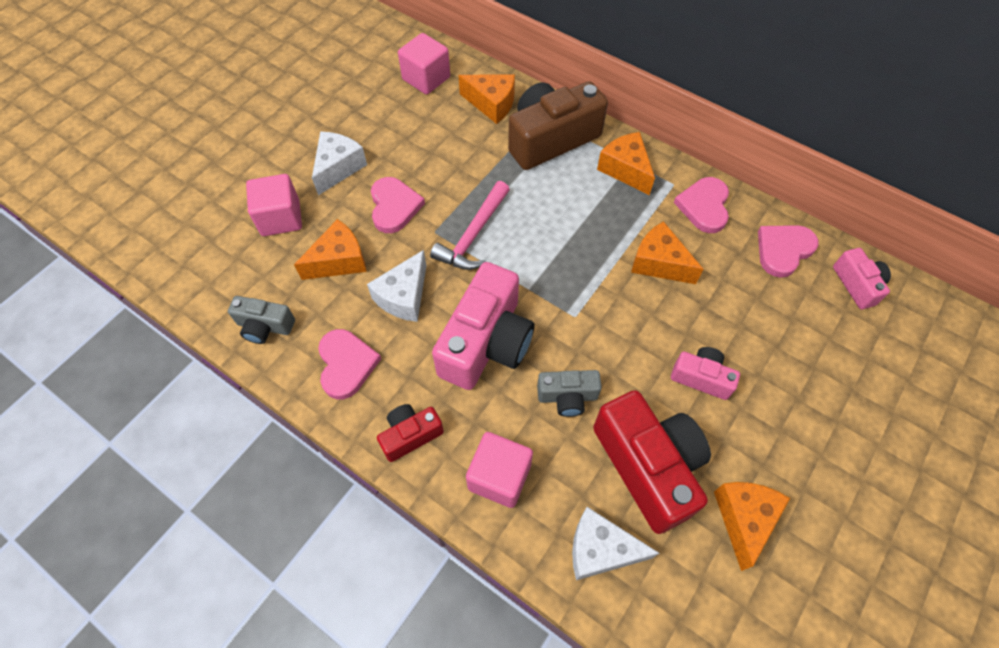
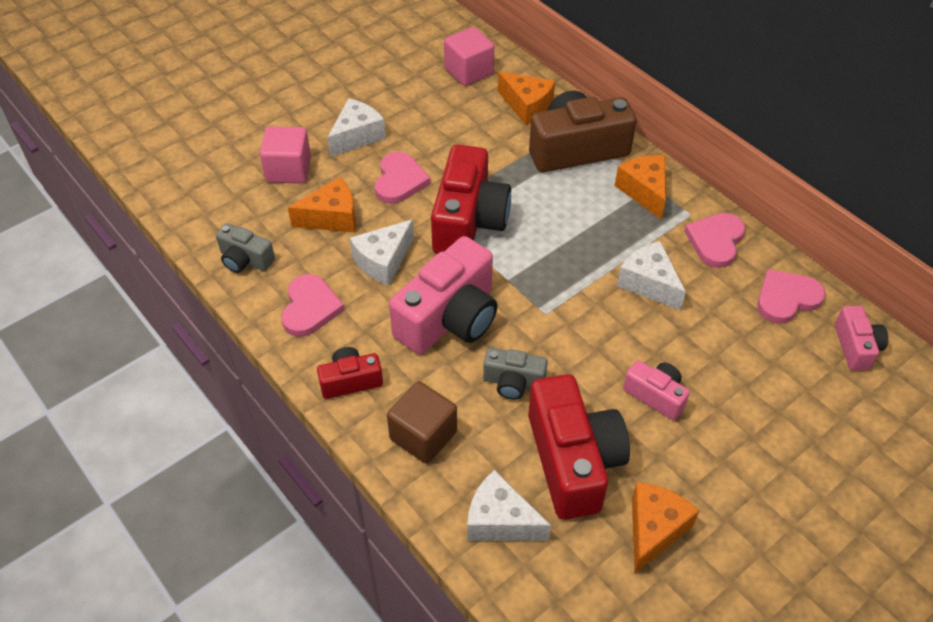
camera: 15 degrees right, 10 degrees down
pink hammer [430,181,510,270] -> red camera [431,145,511,254]
pink cube [466,432,533,508] -> brown cube [387,381,457,464]
orange cheese [631,221,703,284] -> white cheese [617,241,686,311]

